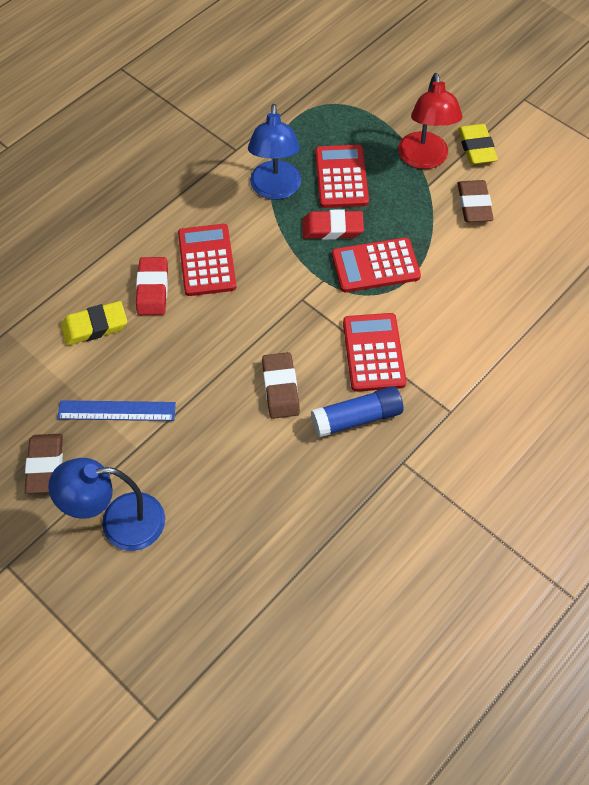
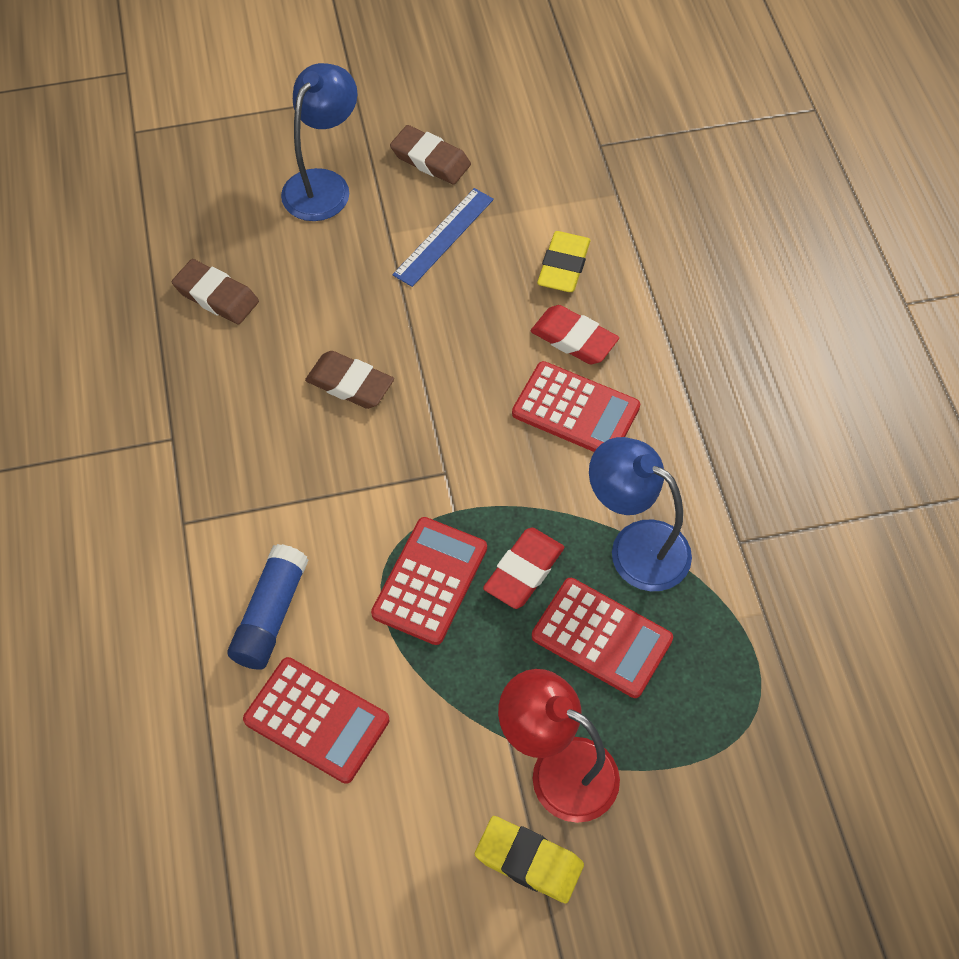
camera: 125 degrees right, 0 degrees up
blue glue stick [311,386,403,437] -> blue glue stick moved to [227,544,309,670]
red calculator [343,313,406,392] -> red calculator moved to [243,657,389,784]
brown eraser [457,180,494,222] -> brown eraser moved to [172,259,259,325]

